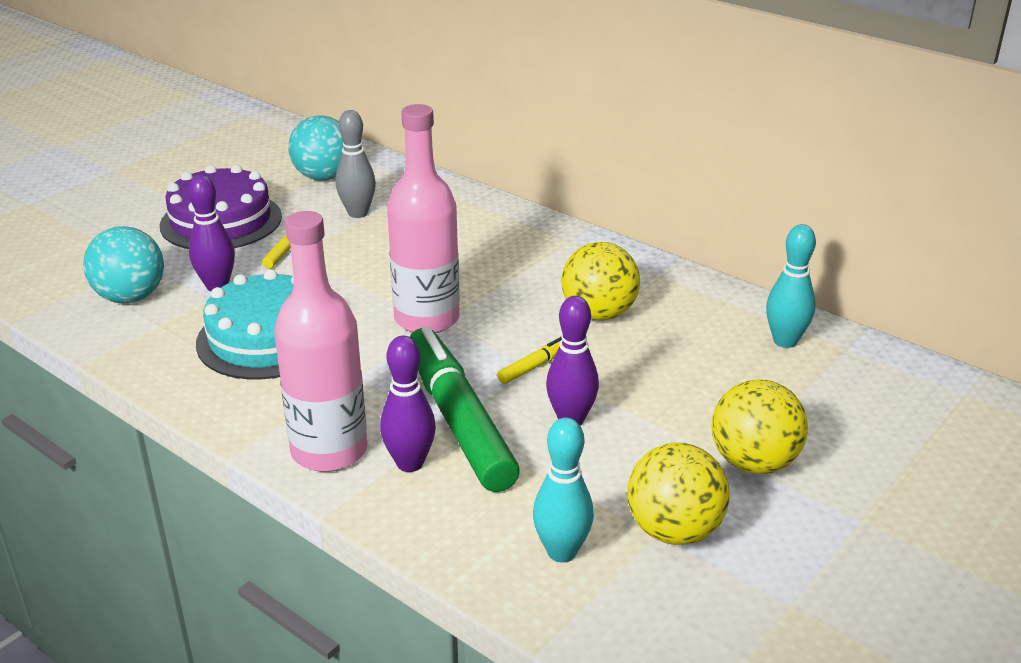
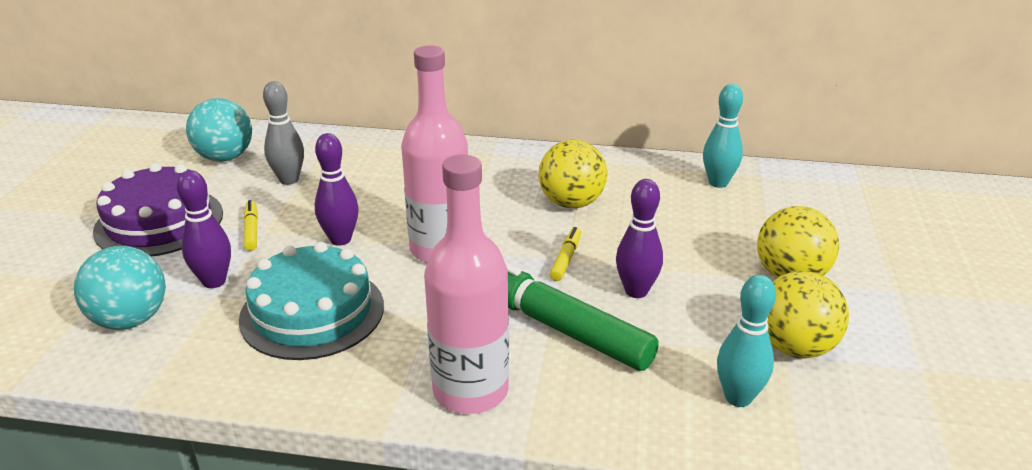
camera: 30 degrees left, 0 degrees up
purple bowling pin [380,336,436,472] -> purple bowling pin moved to [315,133,359,246]

